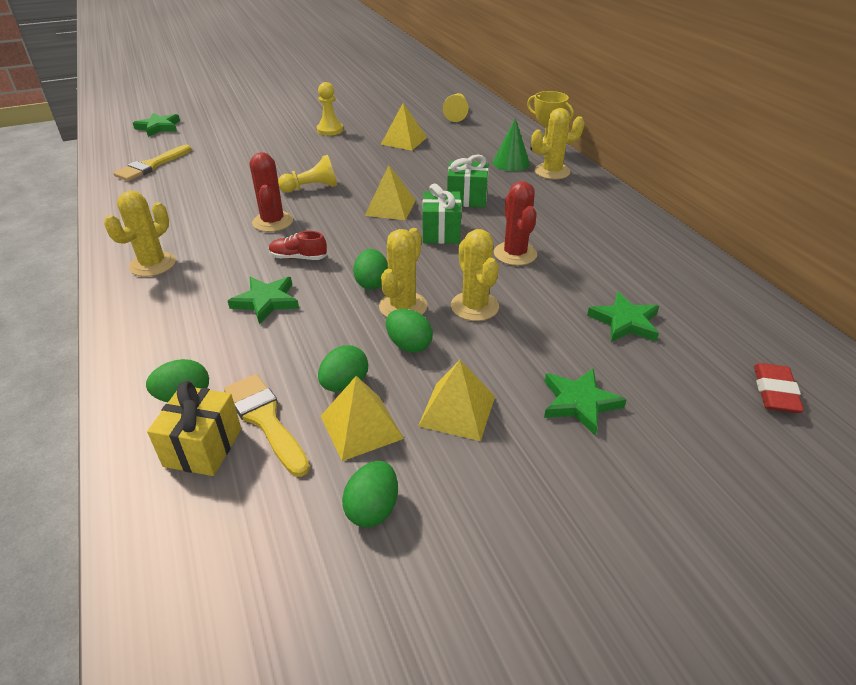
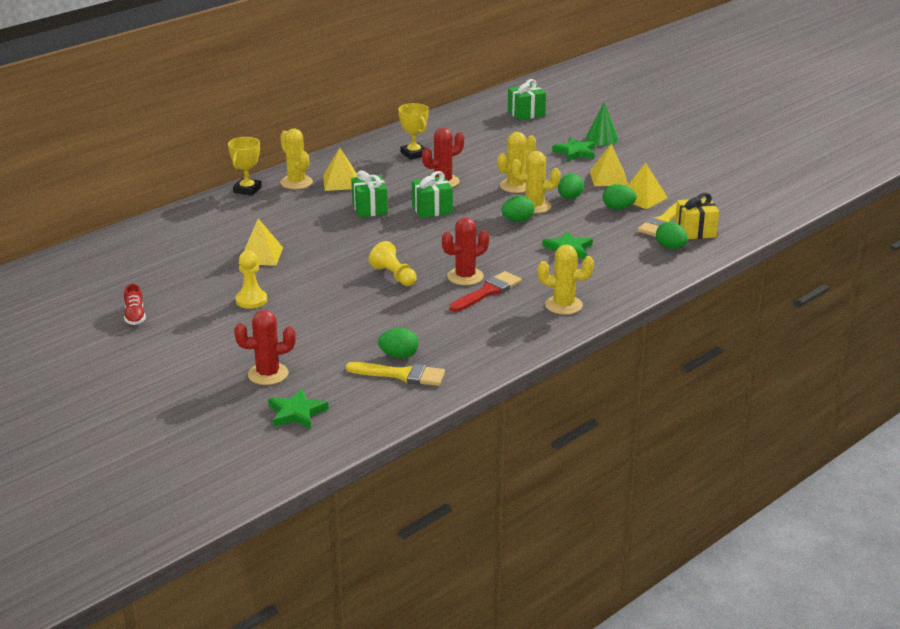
camera: 110 degrees left, 10 degrees down
red shoe [269,231,328,260] -> red shoe moved to [124,284,146,325]
green egg [342,461,398,528] -> green egg moved to [378,328,419,358]
yellow pyramid [365,165,416,220] -> yellow pyramid moved to [323,148,357,191]
yellow pawn [443,93,469,122] -> none
green cone [493,118,530,171] -> green cone moved to [586,102,619,146]
green star [587,292,659,342] -> none
red eraser [754,363,804,413] -> green gift [508,79,546,121]
none -> red cactus [234,310,296,385]
none -> yellow trophy [398,103,429,160]
none -> red brush [449,271,522,312]

